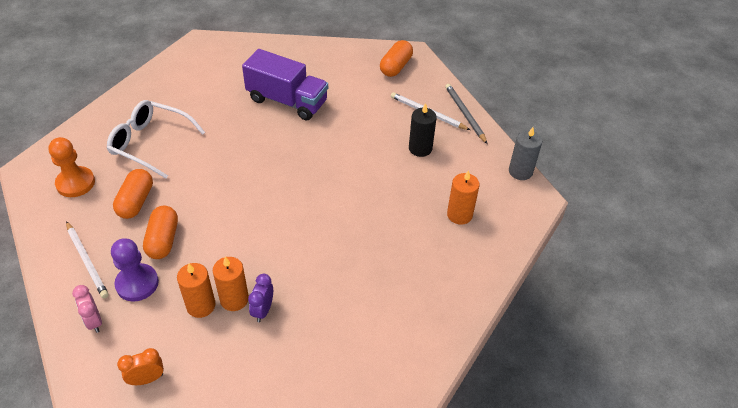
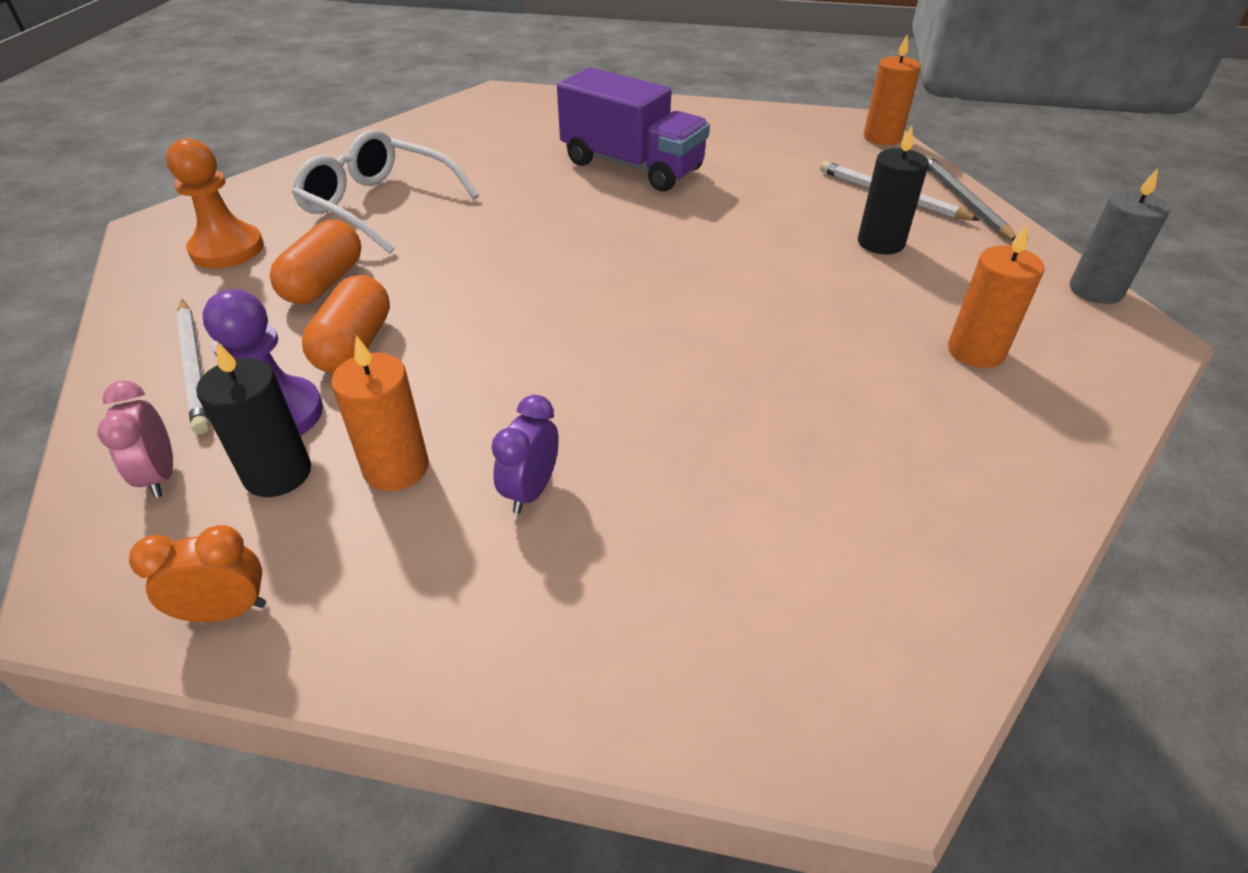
camera: 10 degrees right, 5 degrees down
orange candle [213,257,249,311] -> orange candle moved to [864,34,921,145]
orange capsule [380,40,413,77] -> none
none -> black candle [196,341,311,497]

